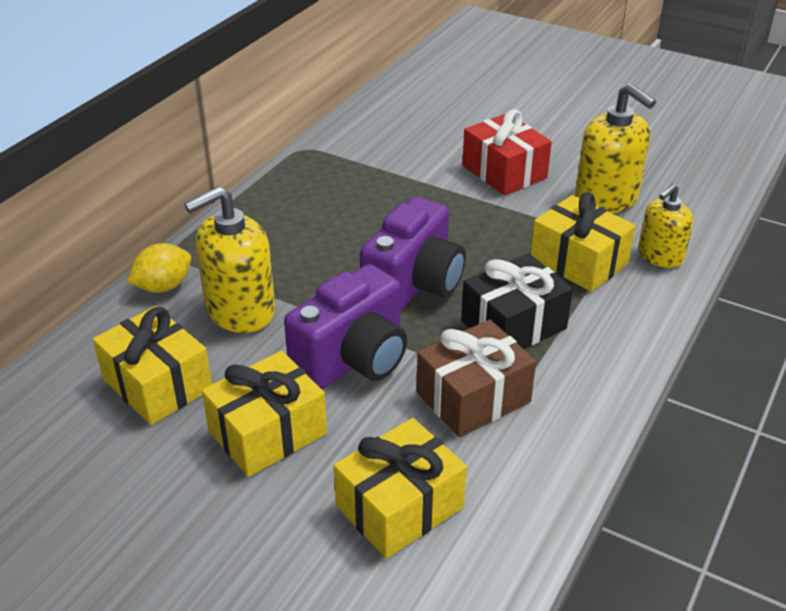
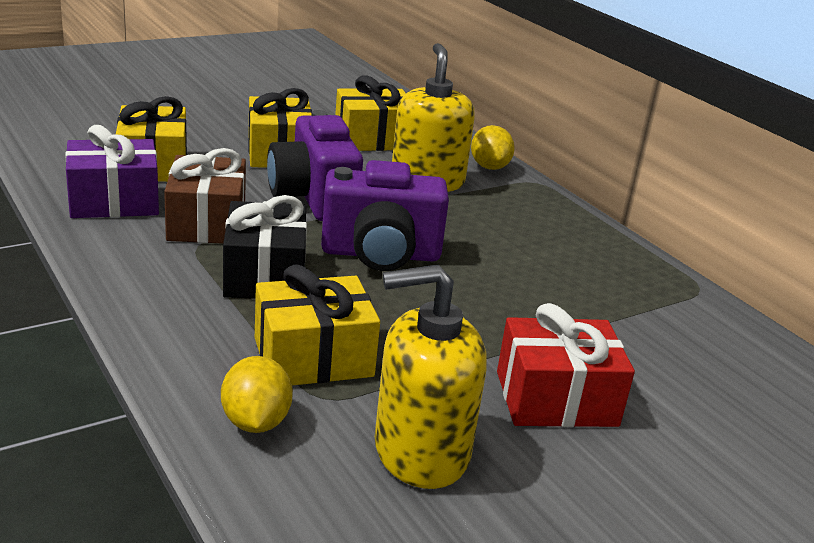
camera: 115 degrees right, 10 degrees down
purple camera [360,197,466,312] -> purple camera turned 60 degrees counterclockwise [321,160,449,271]
yellow soap dispenser [638,184,693,268] -> yellow lemon [221,356,293,433]
none -> purple gift [65,125,159,218]

